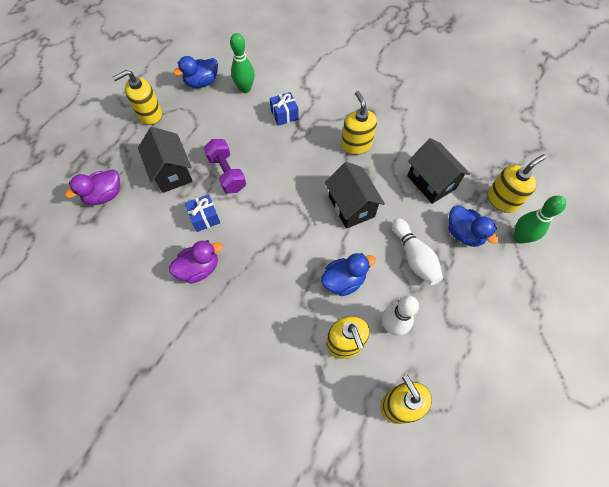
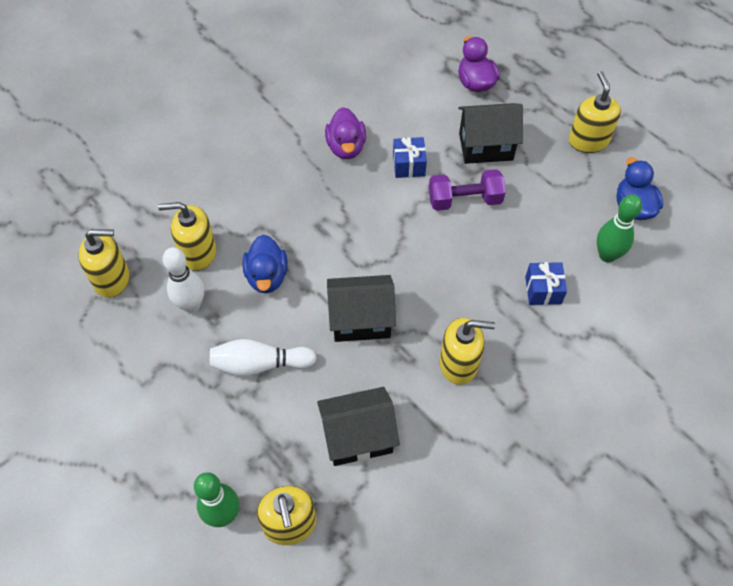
camera: 110 degrees right, 5 degrees down
blue duck [448,205,499,247] -> none

